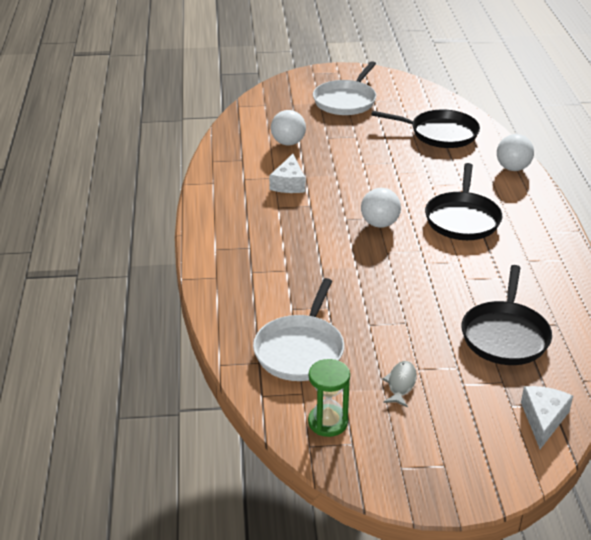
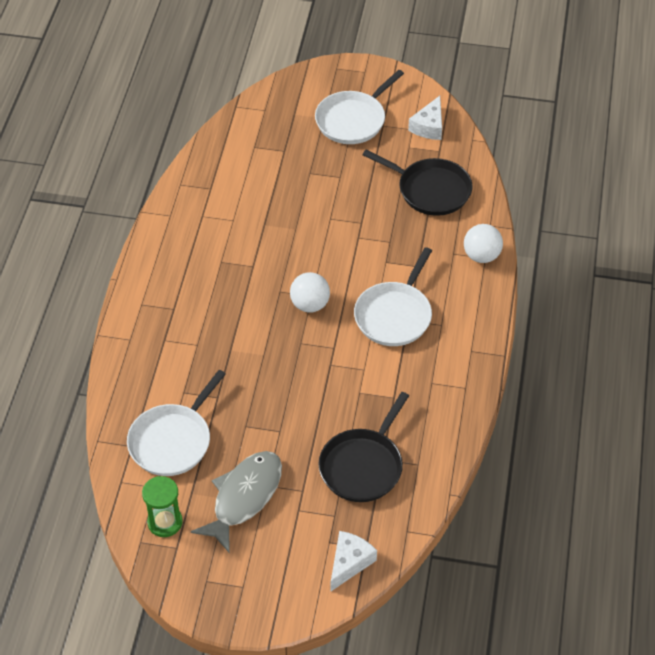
camera: 15 degrees right, 15 degrees up
white cheese [269,154,306,193] -> white cheese moved to [408,96,442,140]
white ball [271,110,306,146] -> none
grey fish [382,361,417,408] -> grey fish [191,451,282,553], size x2.09
black pan [425,163,502,240] -> white pan [354,247,432,346]

